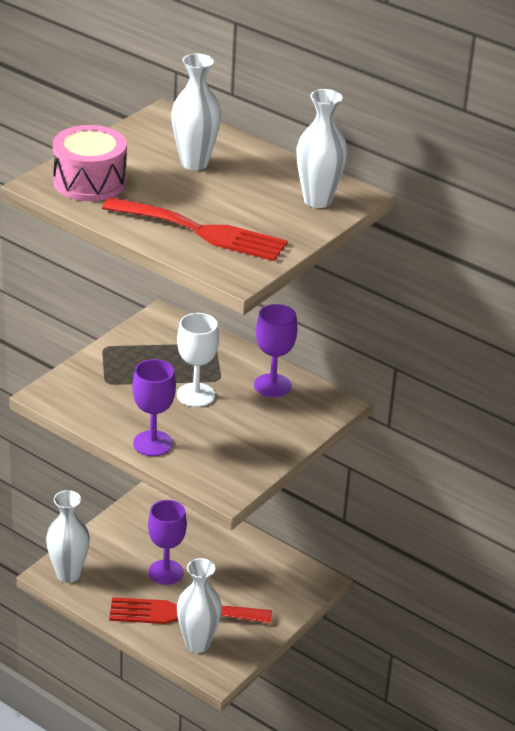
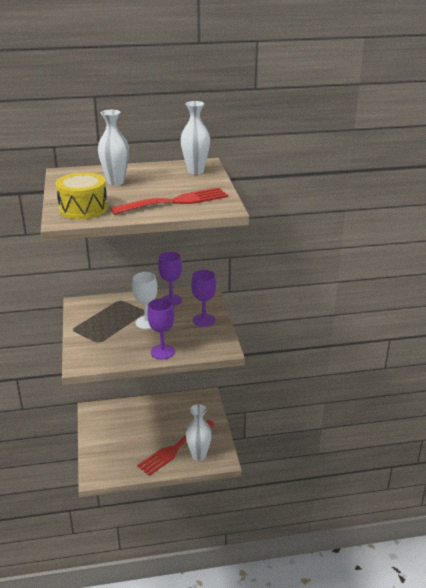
camera: 45 degrees left, 5 degrees down
white vase [46,490,90,583] -> none
pink drum [53,125,127,201] -> yellow drum [56,172,108,219]
purple goblet [148,500,187,585] -> purple goblet moved to [191,270,216,327]

